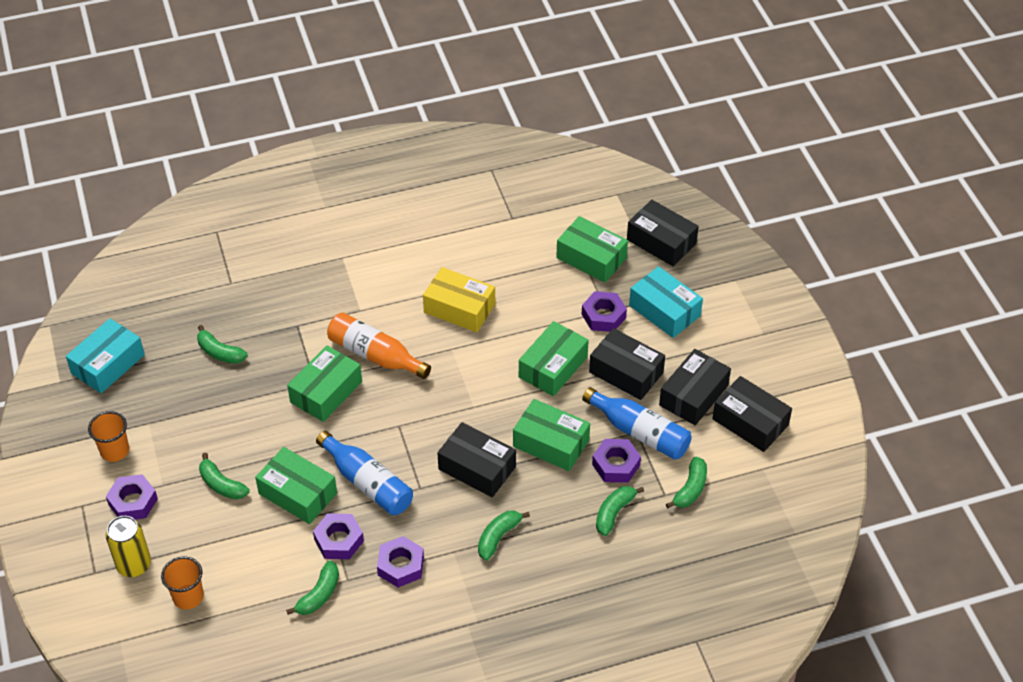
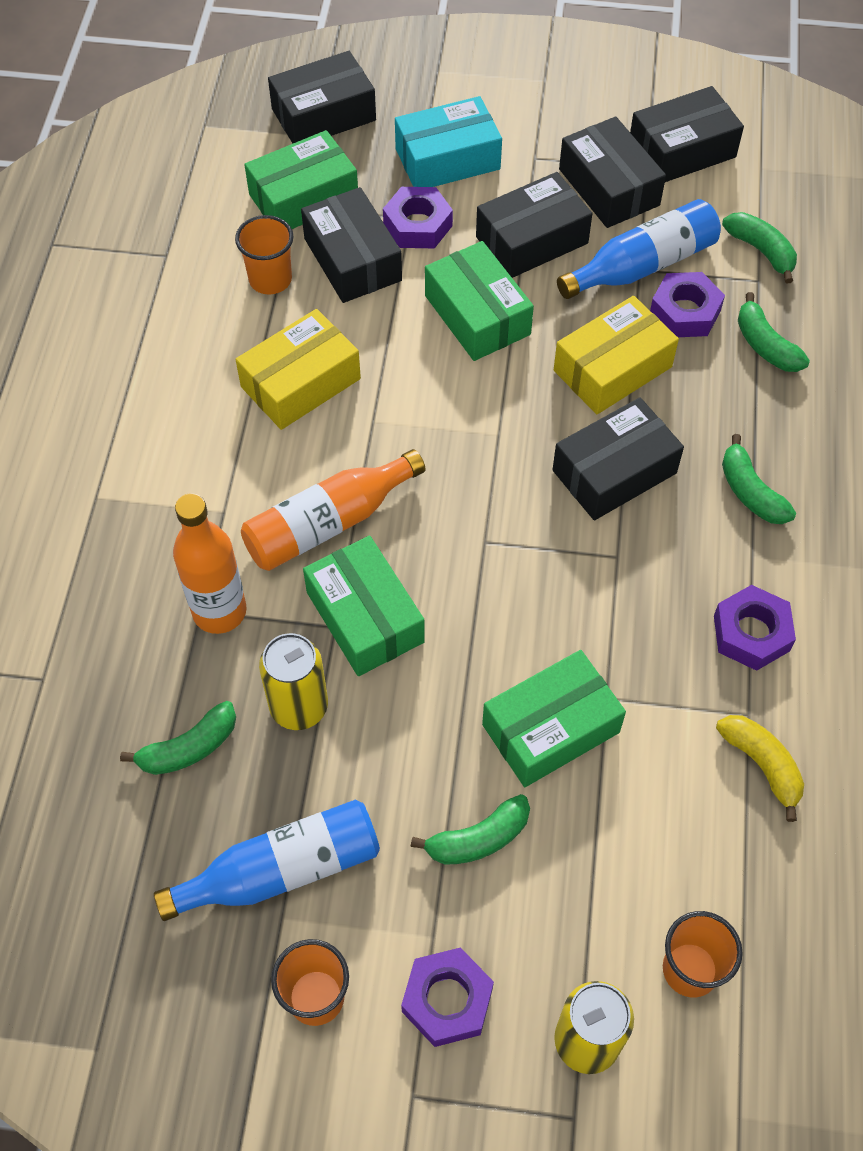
camera: 65 degrees left, 10 degrees up
turquoise box [66,318,145,393] -> none
green banana [286,561,339,615] -> yellow banana [716,715,804,822]
purple nut [313,513,364,559] -> none
blue bottle [316,431,413,515] -> blue bottle moved to [154,800,380,921]
green box [513,399,590,471] -> yellow box [554,296,679,414]
none -> orange bottle [173,493,247,634]
none -> orange cup [235,215,294,294]
none -> yellow can [259,633,328,730]
none -> black box [301,187,402,303]

